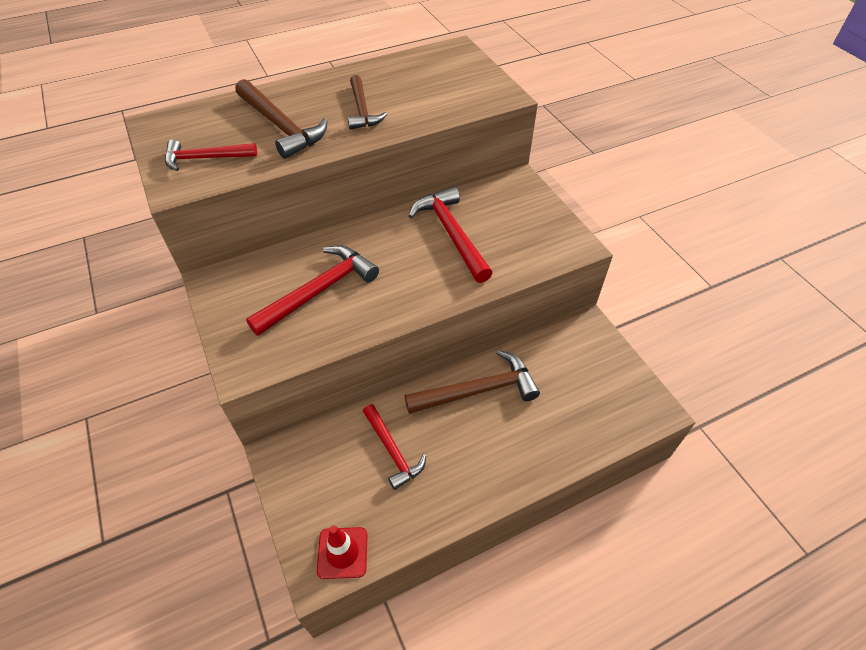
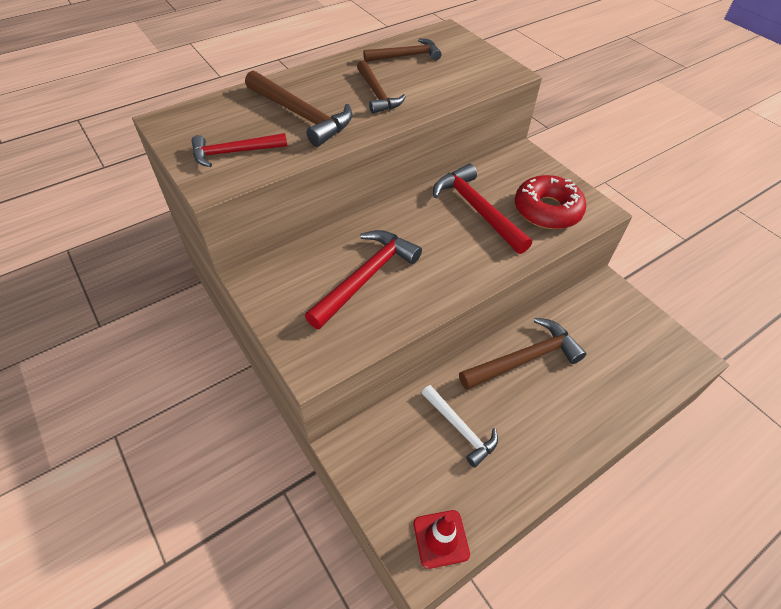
camera: 10 degrees left, 0 degrees up
red hammer [363,404,426,490] -> white hammer [422,385,498,468]
none -> brown hammer [363,38,442,62]
none -> red donut [515,175,586,229]

